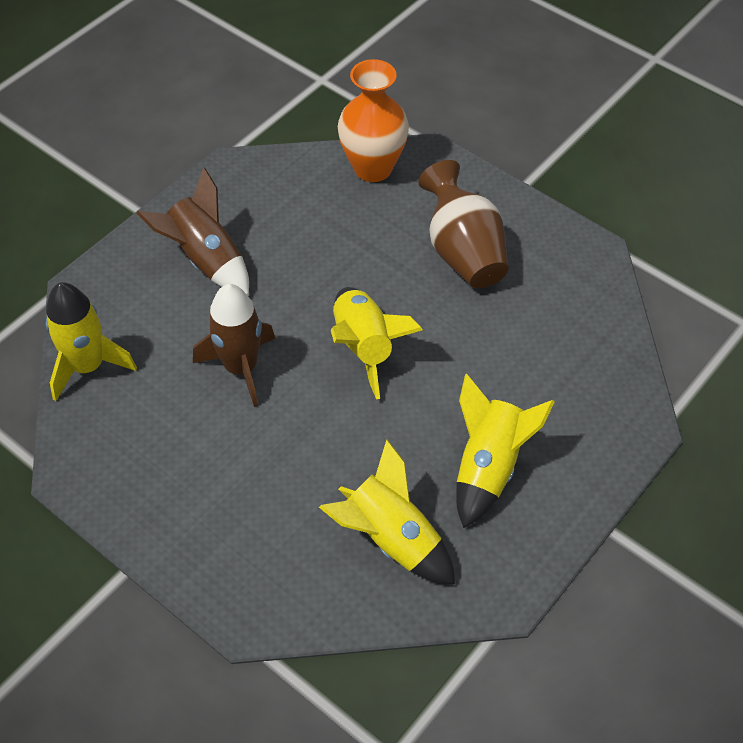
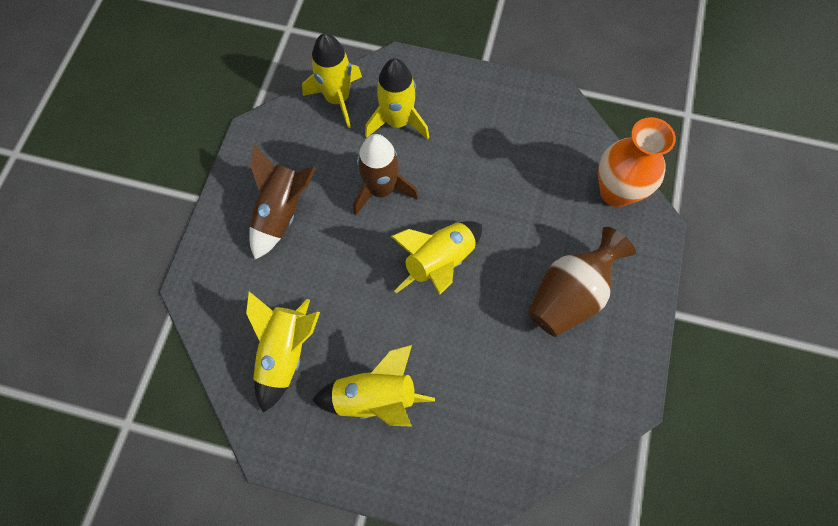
camera: 65 degrees right, 15 degrees up
brown rocket [137,168,249,296] -> brown rocket moved to [250,145,316,260]
none -> yellow rocket [365,58,429,140]

